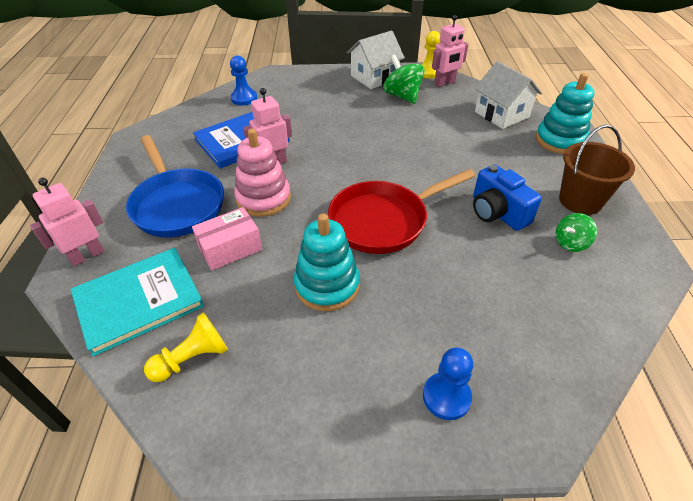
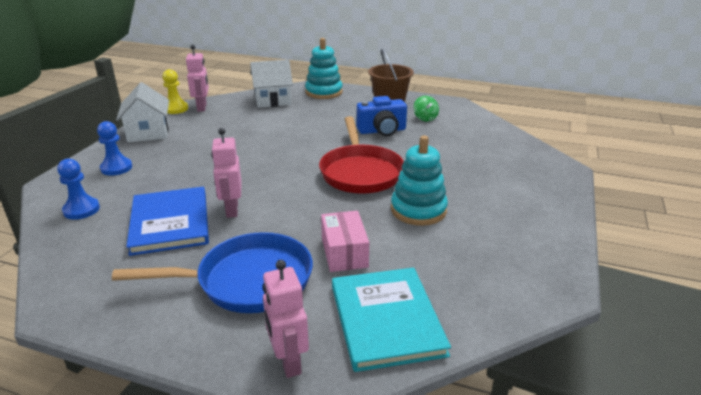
camera: 70 degrees left, 15 degrees down
yellow pawn [144,312,228,382] -> none
pink stacking toy [234,128,291,217] -> none
green spinning top [383,55,425,104] -> none
blue pawn [423,348,473,420] -> blue pawn moved to [97,121,132,176]

